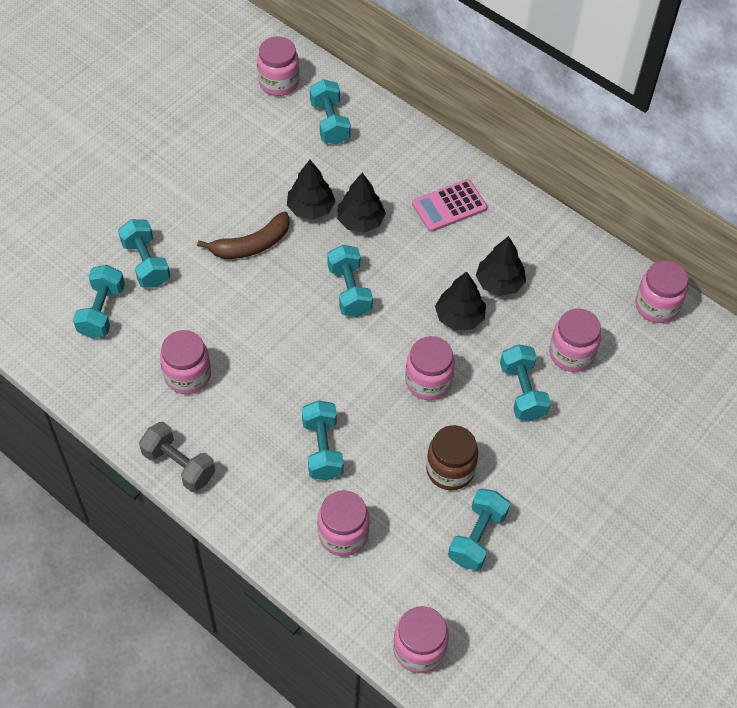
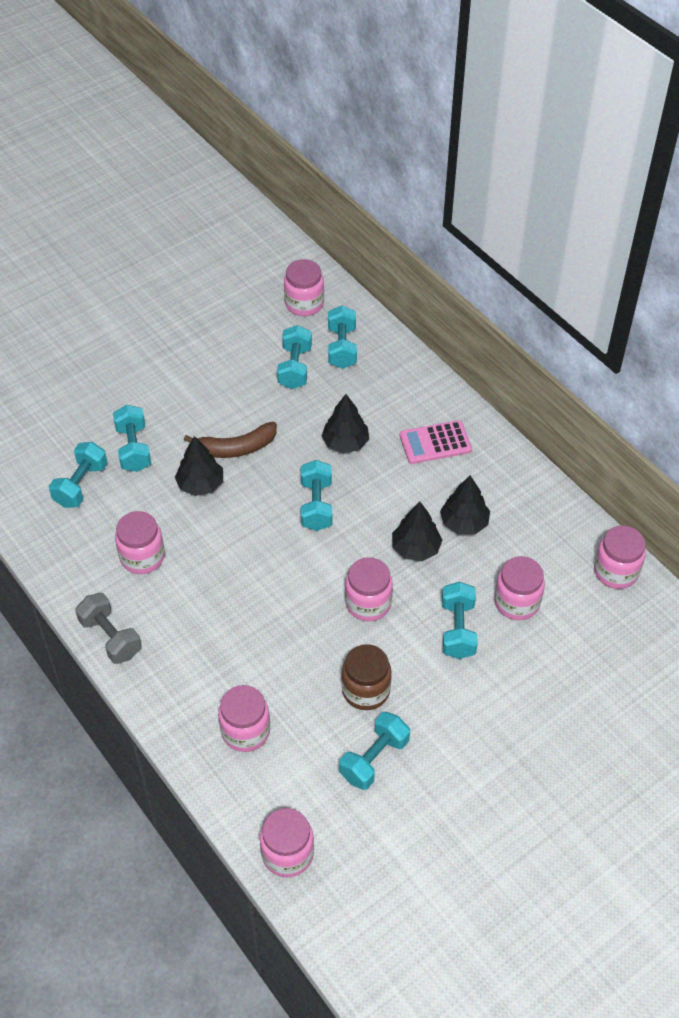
camera: 15 degrees right, 5 degrees down
black tree [287,160,336,220] -> black tree moved to [175,436,223,496]
turquoise dumbbell [302,400,344,480] -> turquoise dumbbell moved to [277,325,312,389]

